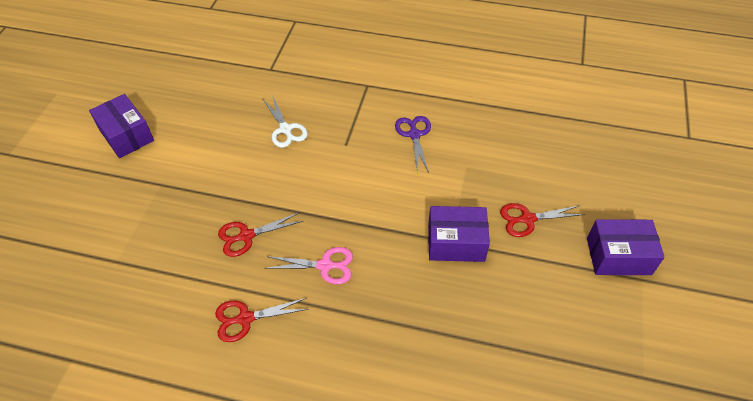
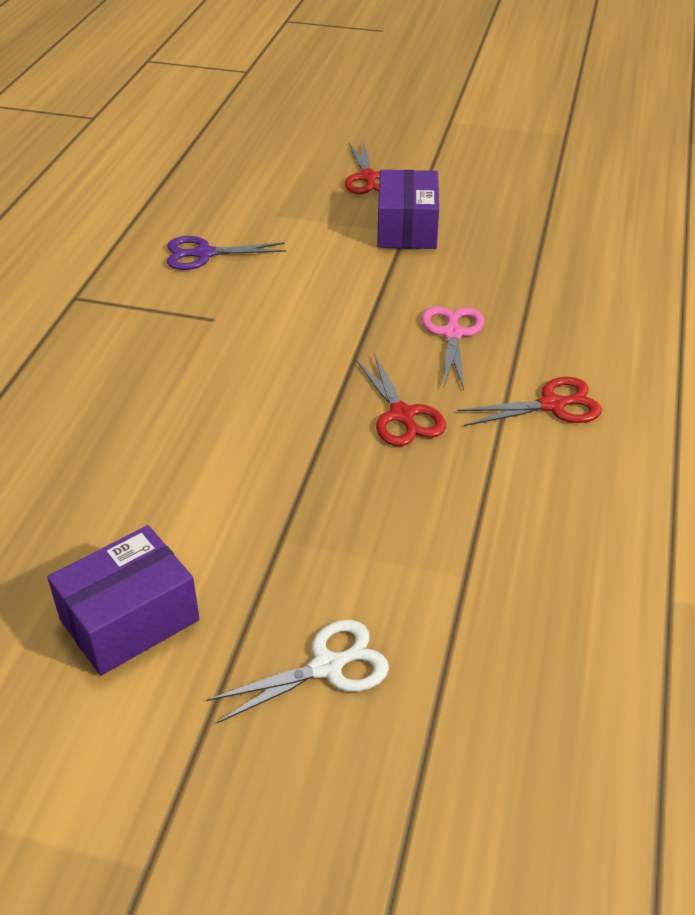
camera: 90 degrees left, 10 degrees down
red scissors [215,298,309,342] -> red scissors turned 90 degrees counterclockwise [457,377,602,426]
white scissors [263,95,308,148] -> white scissors moved to [206,620,389,723]
purple box [587,219,665,275] -> none

